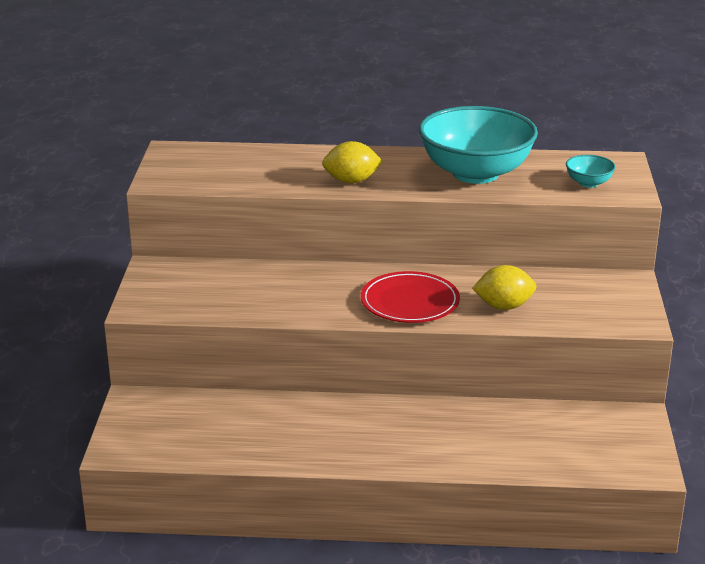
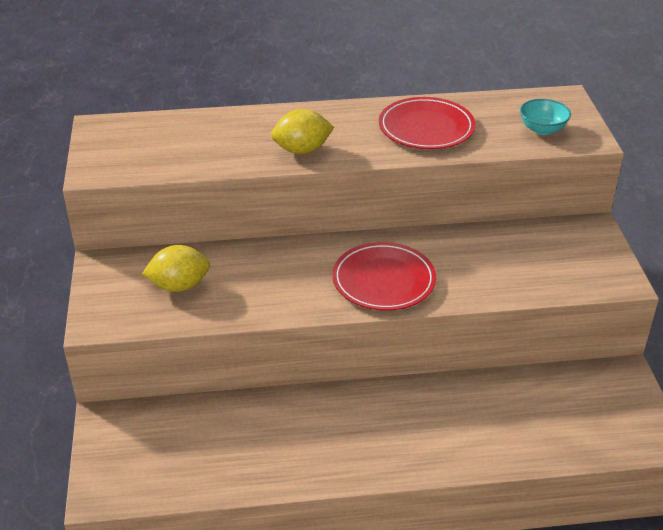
camera: 10 degrees left, 10 degrees up
turquoise bowl [419,106,538,184] -> red plate [379,97,475,149]
yellow lemon [472,265,537,310] -> yellow lemon moved to [142,245,210,292]

